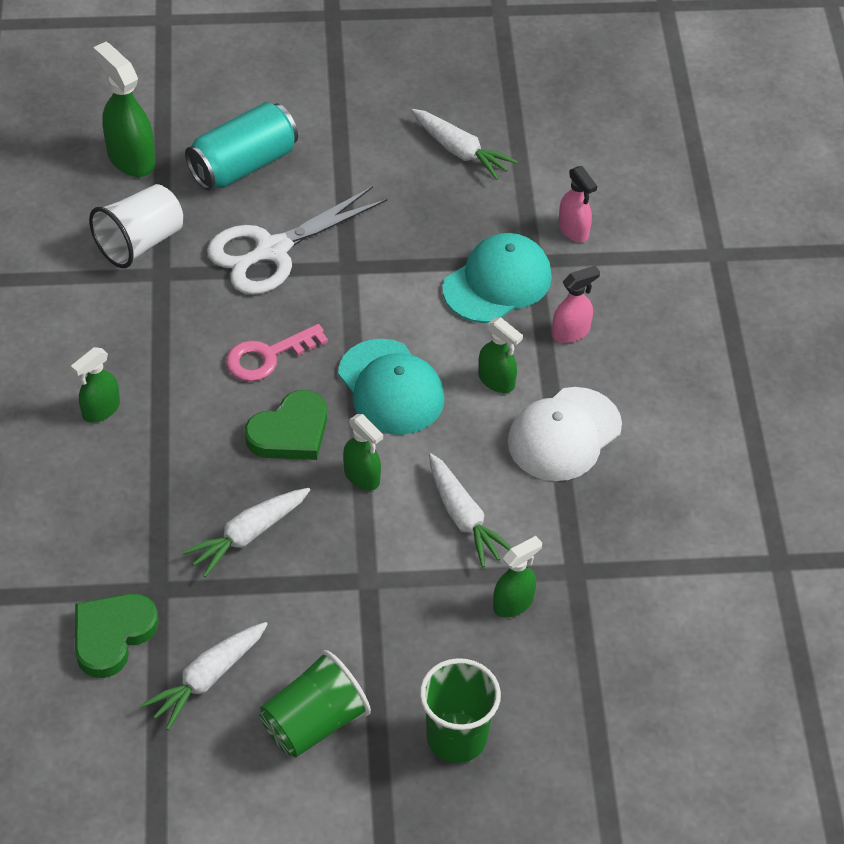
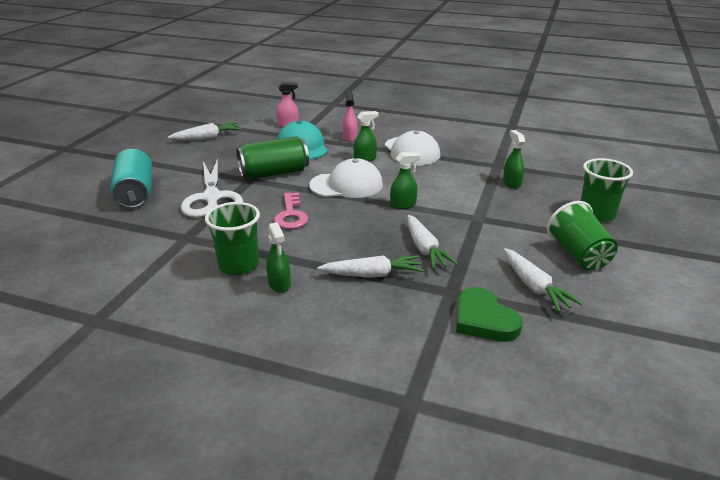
camera: 65 degrees left, 20 degrees down
white cup [89,184,183,268] -> none
green spray bottle [93,42,155,177] -> none
green heart [245,390,327,460] -> none
turquoise cap [338,339,445,435] -> white cap [309,158,383,198]
white carrot [429,453,511,568] -> white carrot moved to [317,255,424,278]
none -> green cup [205,202,260,275]
none -> green can [236,136,309,179]

